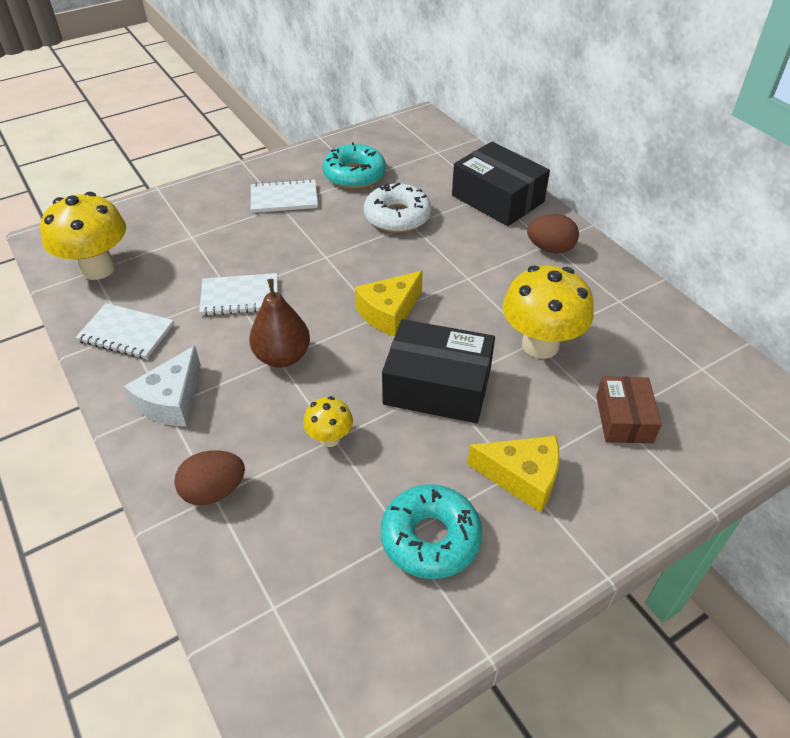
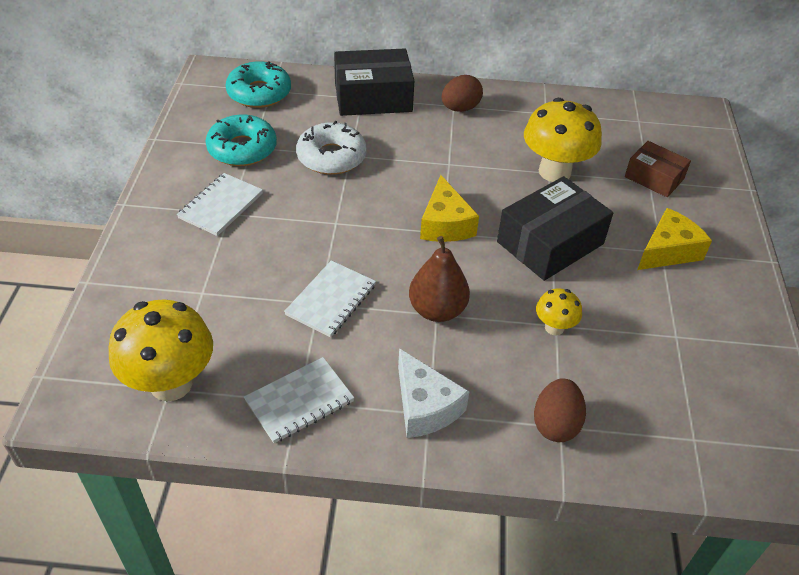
camera: 55 degrees left, 0 degrees up
turquoise donut [381,484,482,579] -> turquoise donut moved to [226,61,291,108]

